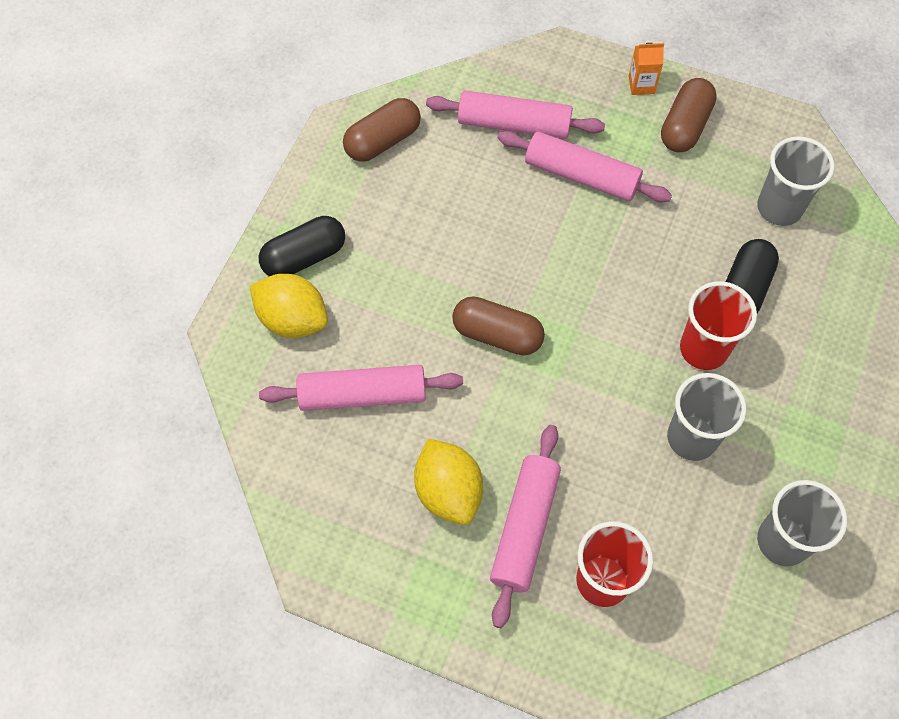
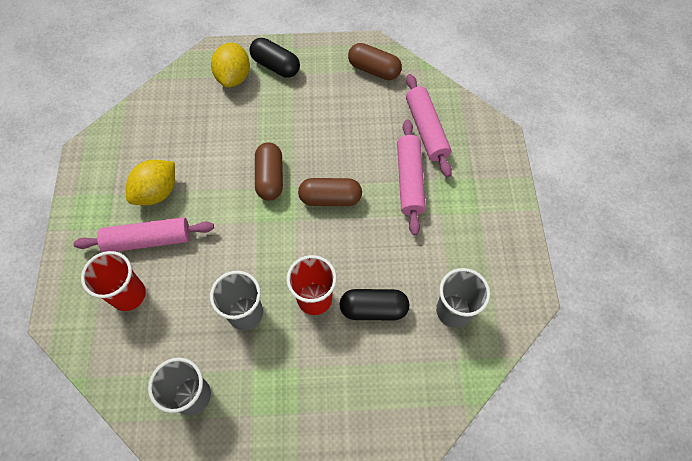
camera: 65 degrees right, 0 degrees up
pink rolling pin [259,365,463,411] -> none
orange carton [628,43,664,95] -> none
brown capsule [661,78,717,152] -> brown capsule moved to [298,178,362,206]

